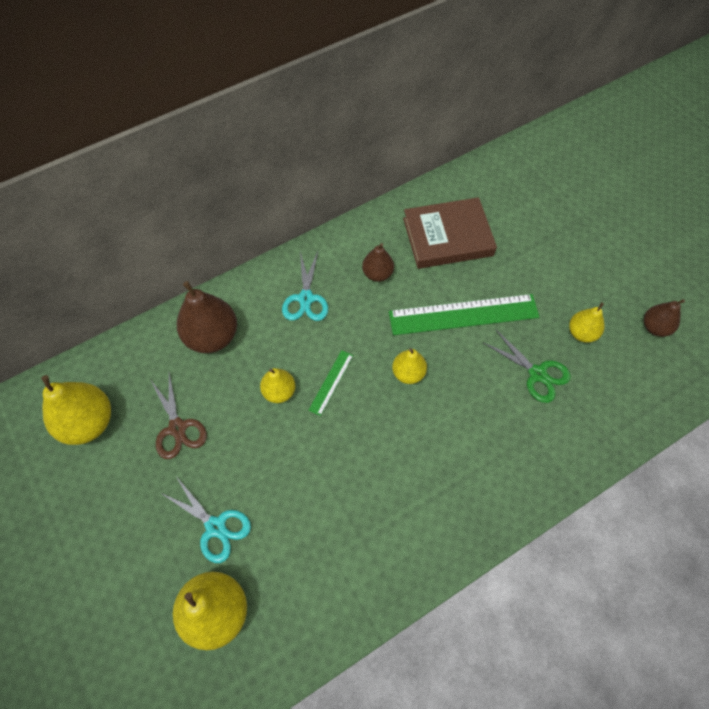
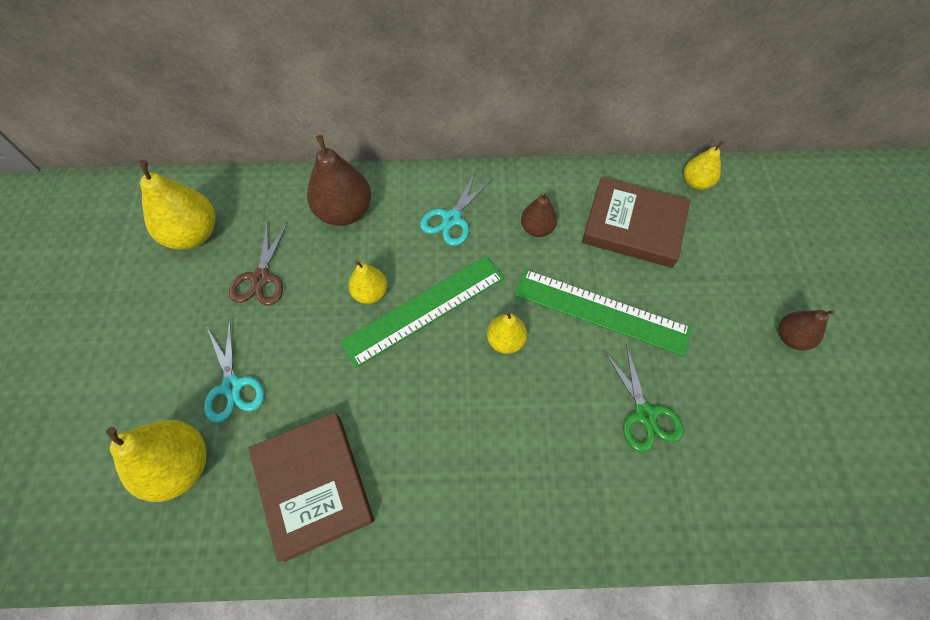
camera: 30 degrees right, 0 degrees up
green ruler [308,350,353,416] -> green ruler [340,256,504,368], size x2.13
yellow pear [569,302,604,343] -> yellow pear moved to [684,141,724,190]
brown pear [644,299,685,337] -> brown pear moved to [779,310,835,350]
none -> brown book [248,413,374,562]

